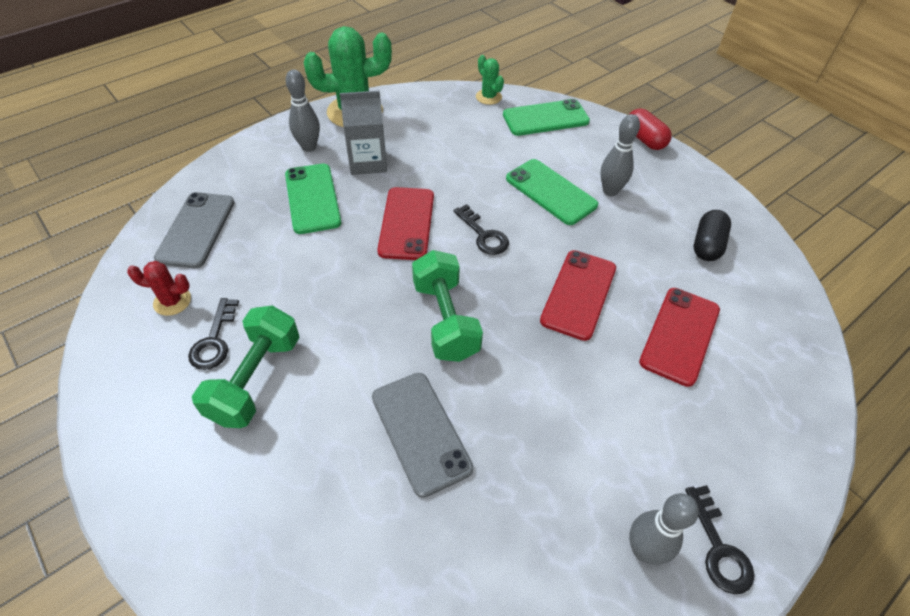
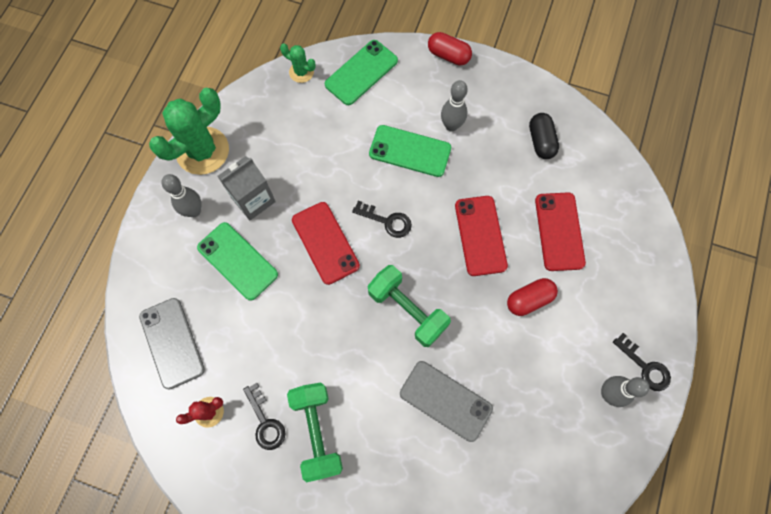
camera: 30 degrees left, 20 degrees up
none -> red capsule [507,278,558,316]

